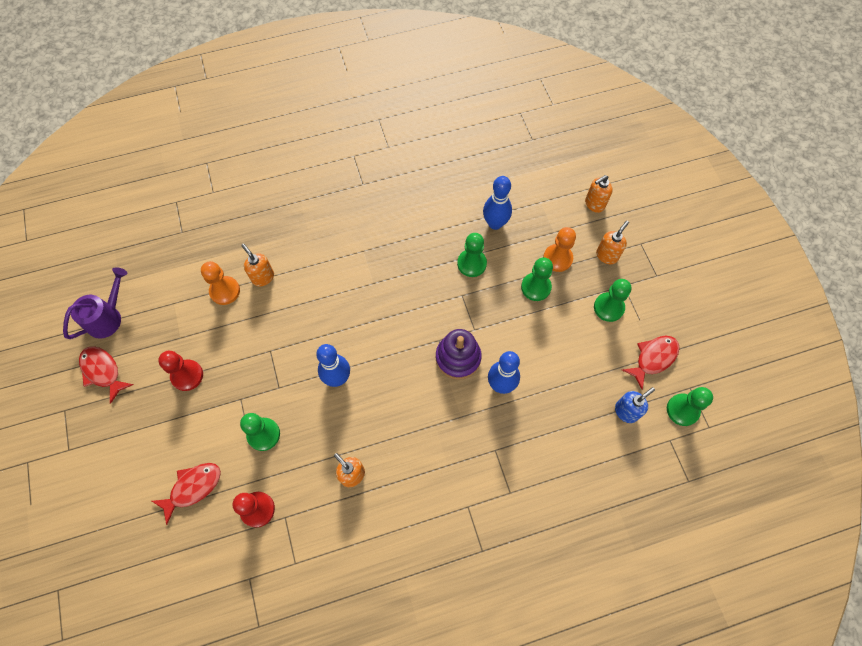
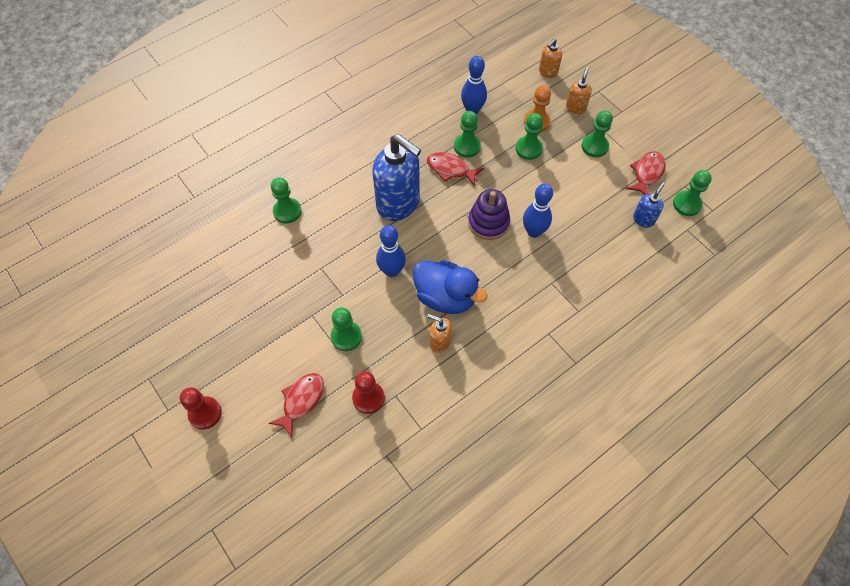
camera: 20 degrees left, 5 degrees down
purple watering can [63,267,128,339] -> none
red fish [79,346,134,404] -> red fish moved to [427,152,484,186]
red pawn [158,351,203,391] -> red pawn moved to [180,387,222,429]
orange pawn [201,261,240,305] -> none
orange soap dispenser [241,244,274,286] -> green pawn [271,178,302,224]
none -> blue soap dispenser [373,134,421,221]
none -> blue duck [413,260,488,314]

